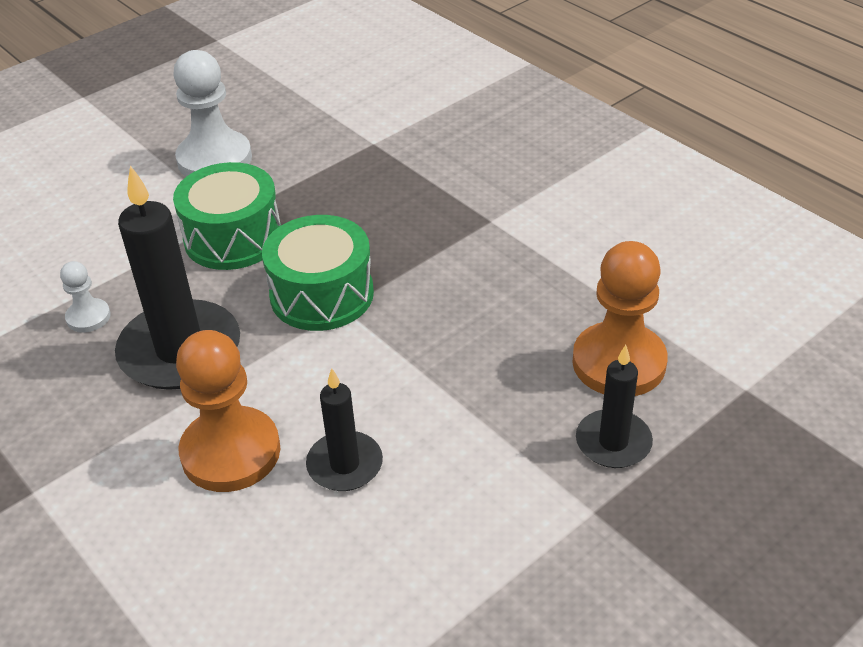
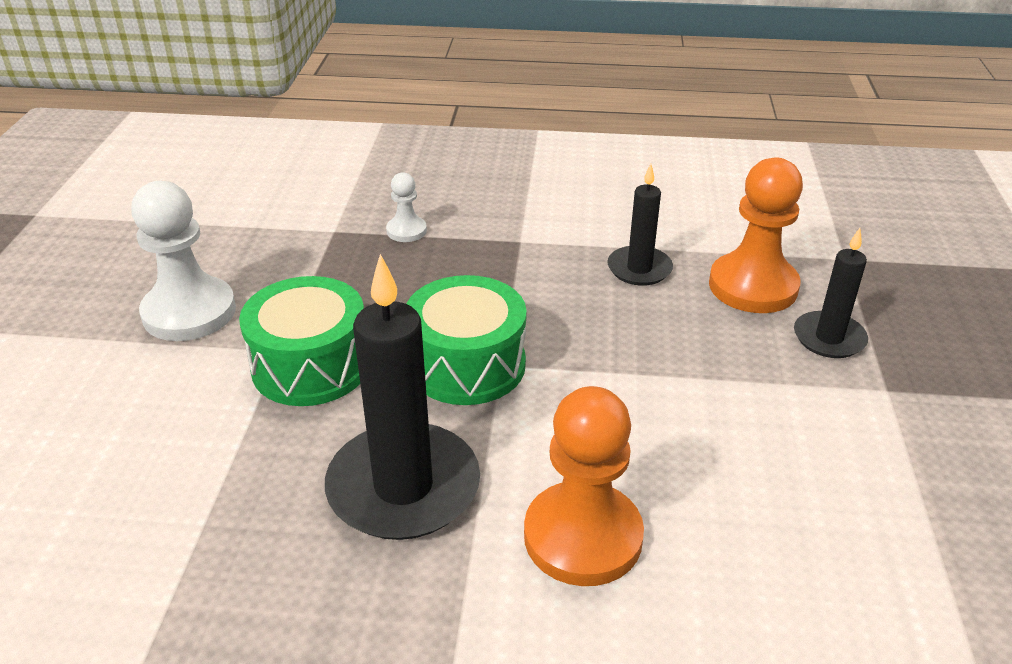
camera: 45 degrees left, 5 degrees down
white pawn [60,261,111,333] -> white pawn moved to [386,172,427,242]
black candle [306,368,383,491] -> black candle moved to [607,164,673,286]

